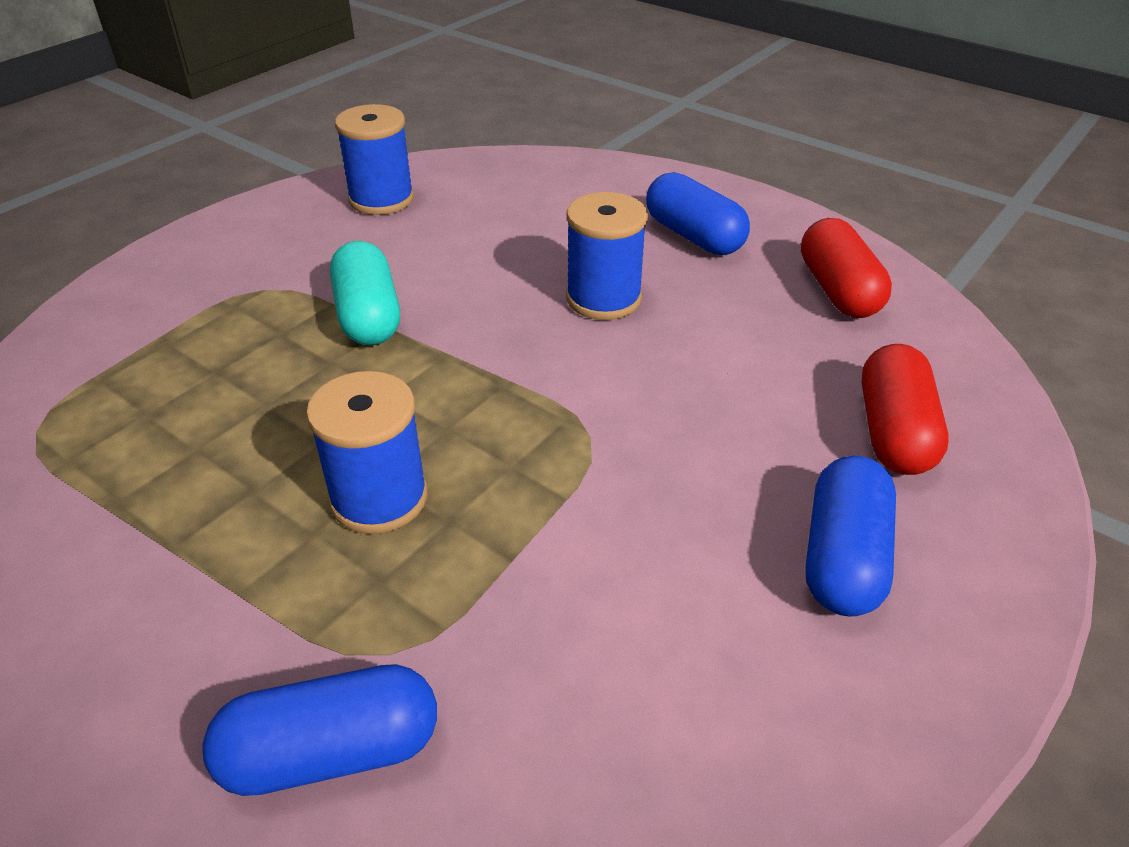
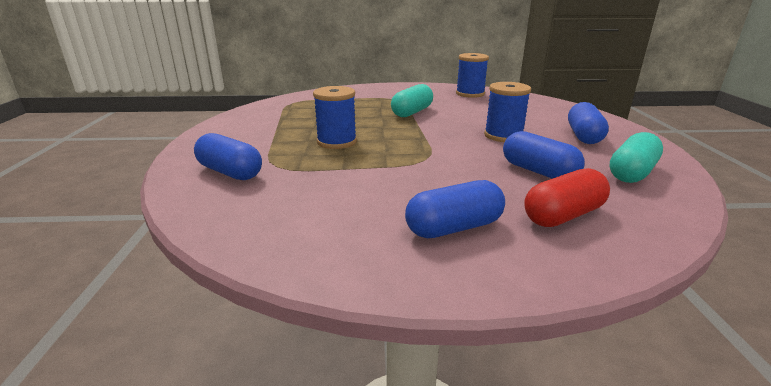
camera: 50 degrees right, 15 degrees down
red capsule [801,218,892,318] -> turquoise capsule [609,132,663,183]
none -> blue capsule [503,131,585,179]

